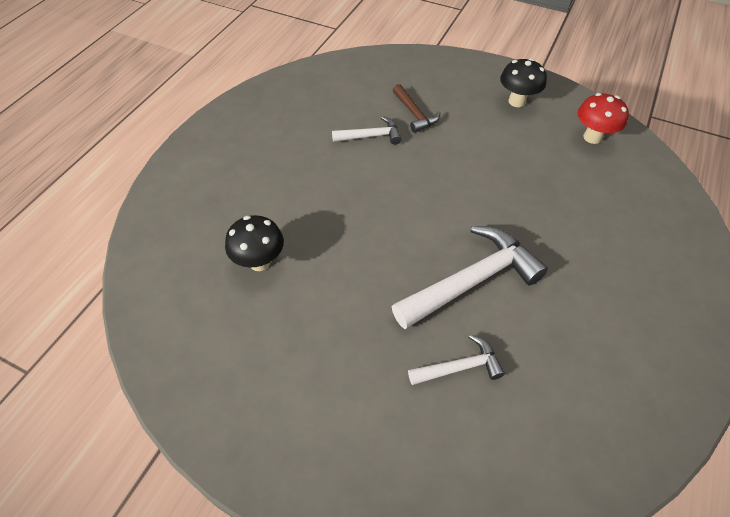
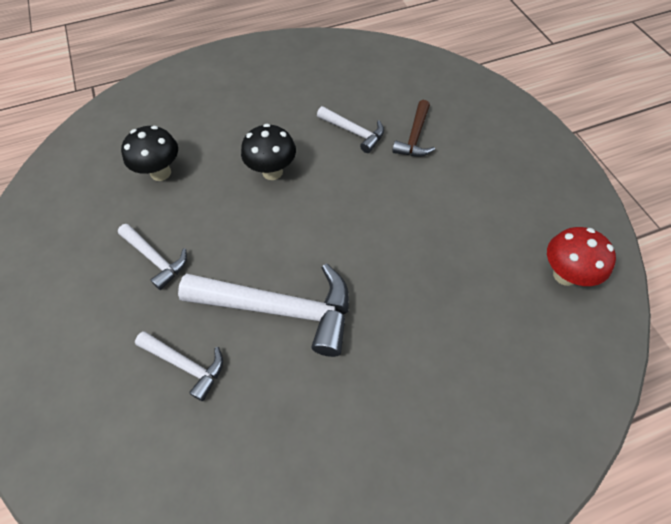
camera: 45 degrees right, 5 degrees up
black mushroom [500,58,547,107] -> black mushroom moved to [241,124,296,180]
none -> white hammer [118,224,187,290]

